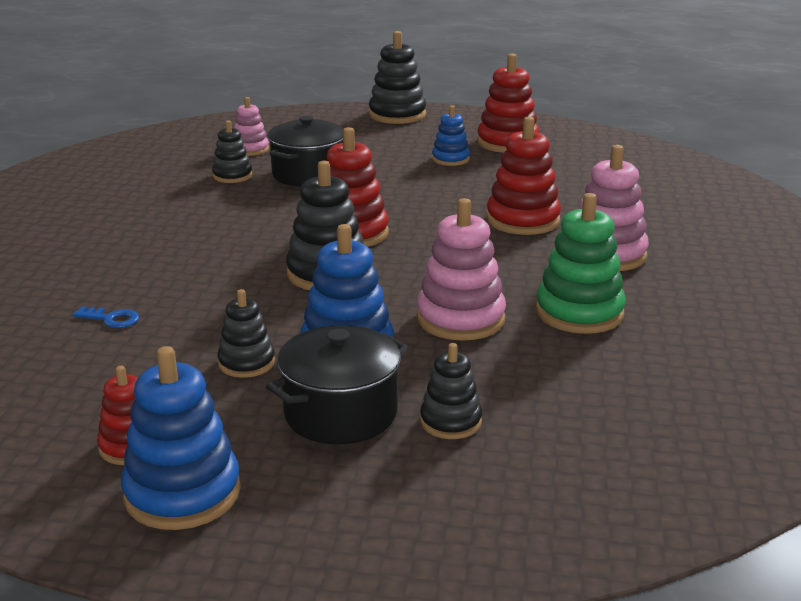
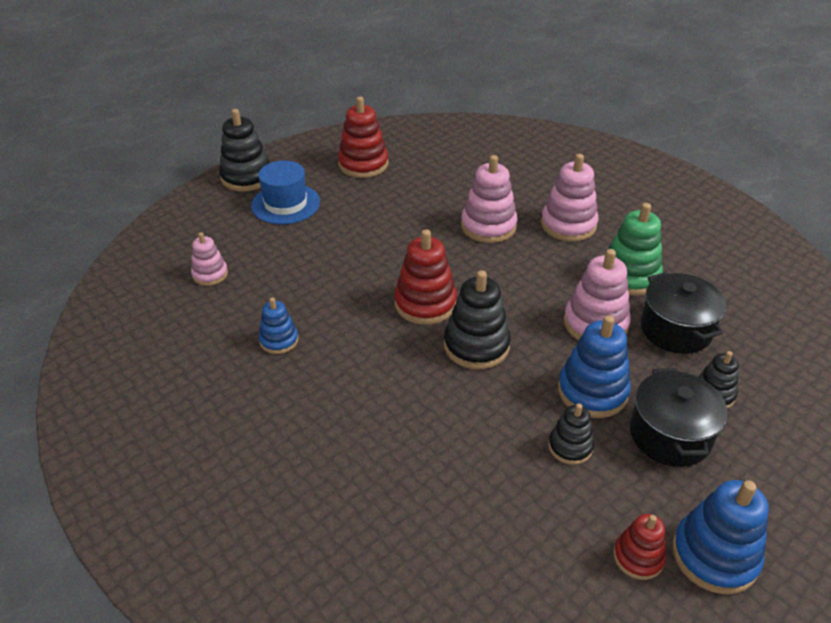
camera: 50 degrees left, 15 degrees up
blue key [73,306,139,328] -> none
black stacking toy [212,120,252,183] -> none
black pot [267,116,344,187] -> black pot moved to [640,272,726,354]
blue stacking toy [432,106,470,166] -> blue stacking toy moved to [259,297,299,354]
red stacking toy [486,116,561,235] -> pink stacking toy [461,155,518,243]
none -> blue hat [251,161,320,224]

